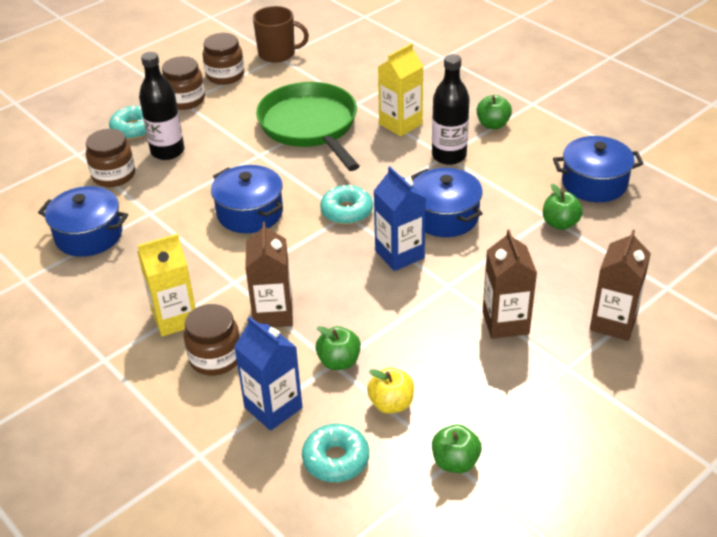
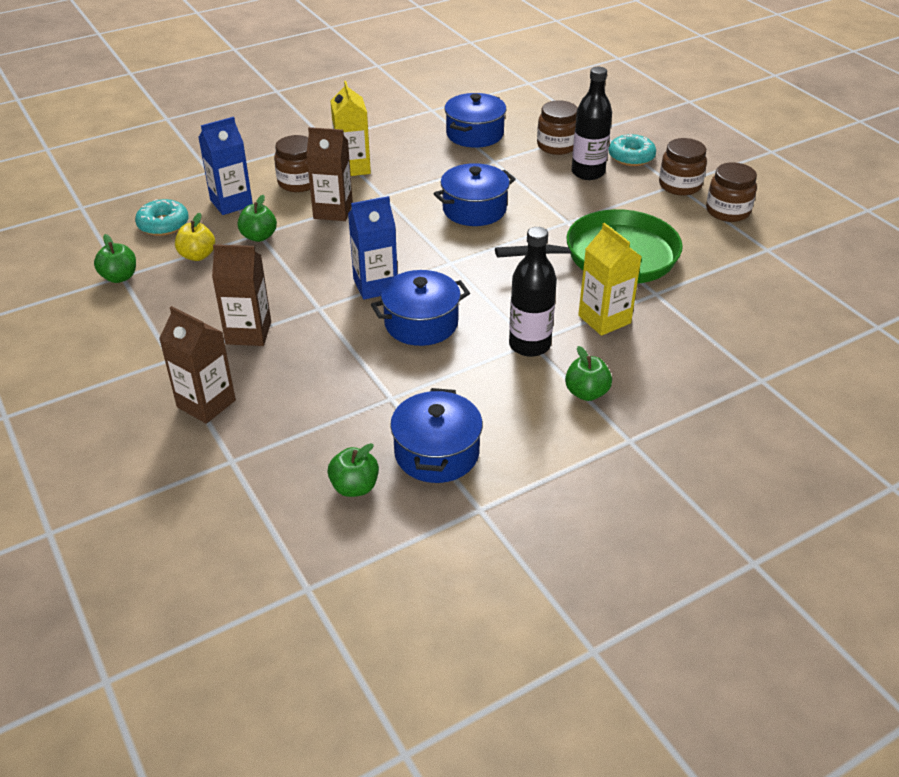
camera: 100 degrees right, 0 degrees up
brown mug [253,6,309,63] -> none
turquoise donut [320,185,373,225] -> none
green apple [543,184,583,230] -> green apple moved to [327,443,379,497]

